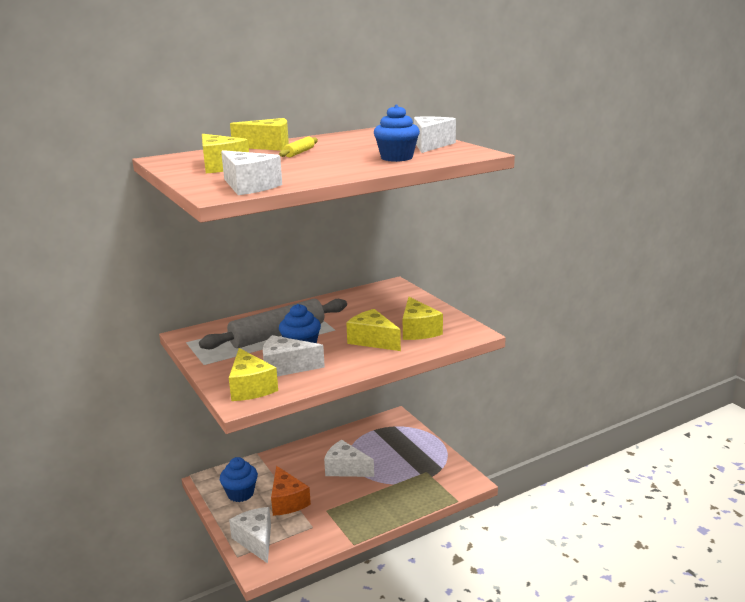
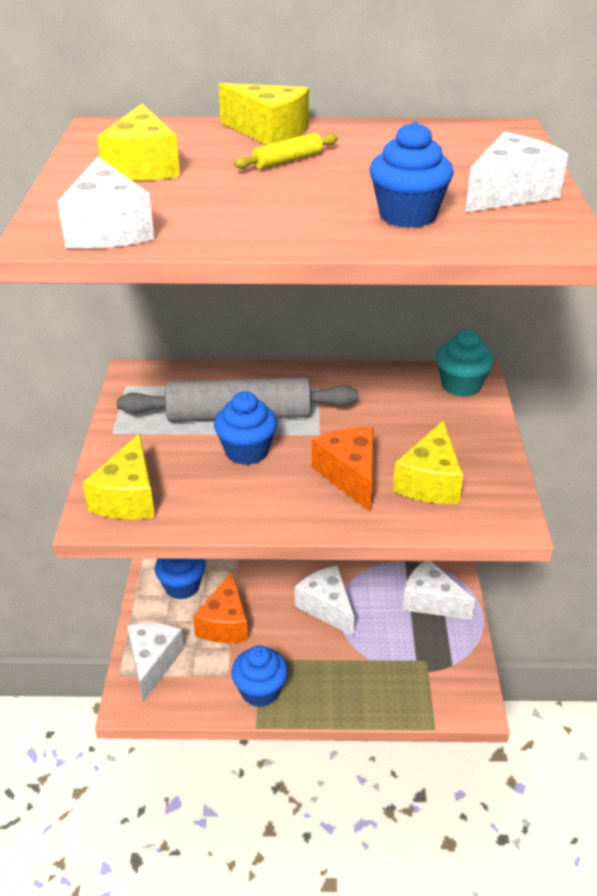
camera: 30 degrees right, 15 degrees up
white cheese [263,335,325,377] -> white cheese moved to [402,561,475,620]
yellow cheese [346,309,401,351] -> orange cheese [312,427,374,512]
none -> blue cupcake [231,645,288,707]
none -> turquoise cupcake [436,329,494,397]

